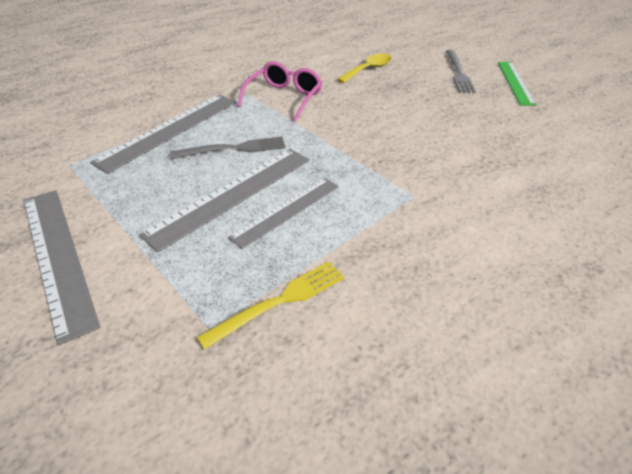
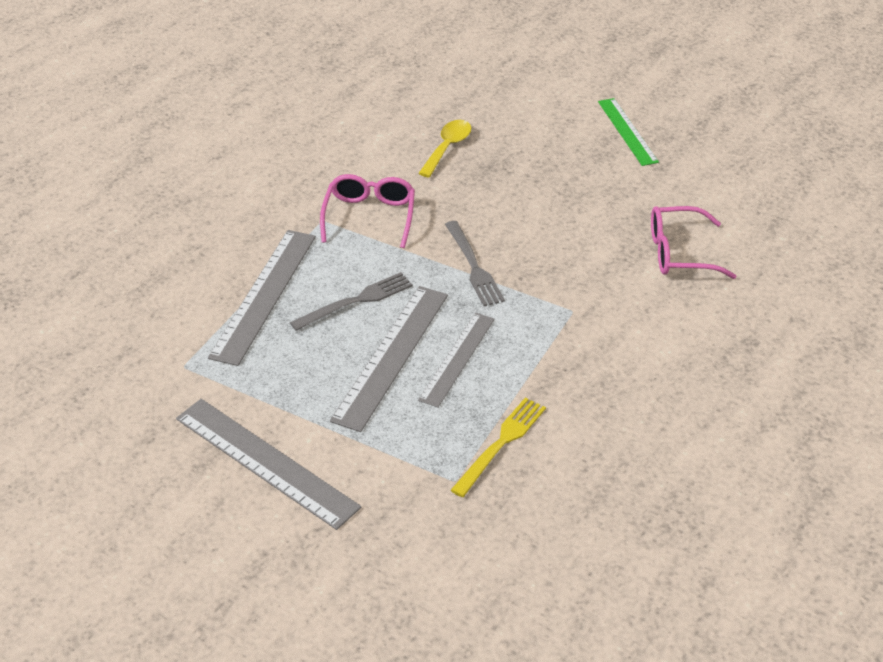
camera: 20 degrees left, 0 degrees up
grey fork [446,50,476,93] -> grey fork moved to [445,221,505,306]
none -> pink glasses [651,206,737,279]

